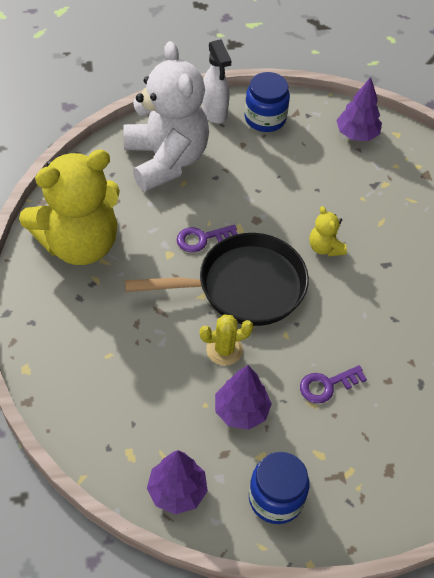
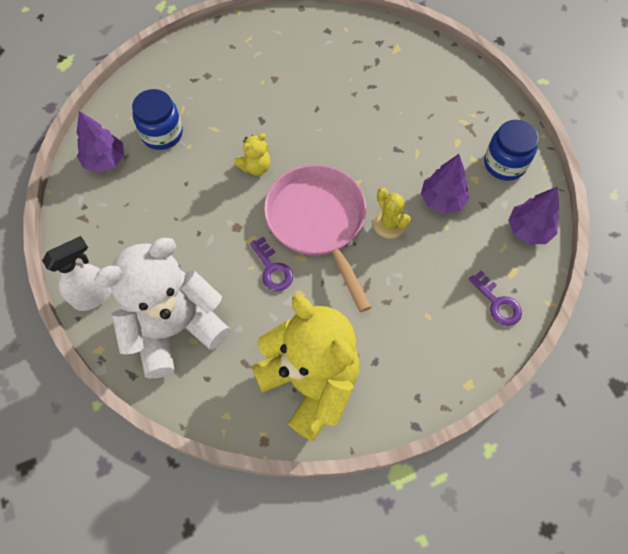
camera: 100 degrees left, 10 degrees up
black pan [125,233,309,326] -> pink pan [264,165,372,312]
blue jar [245,72,290,132] -> blue jar moved to [132,89,183,150]
purple key [300,365,367,403] -> purple key moved to [469,271,522,326]

